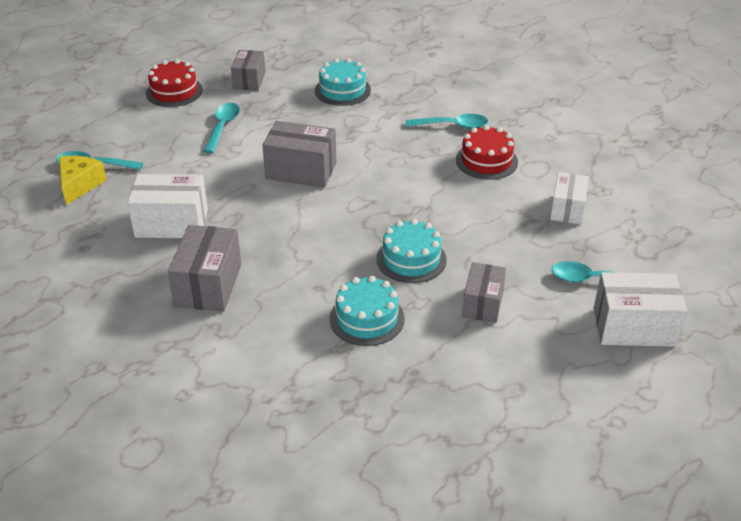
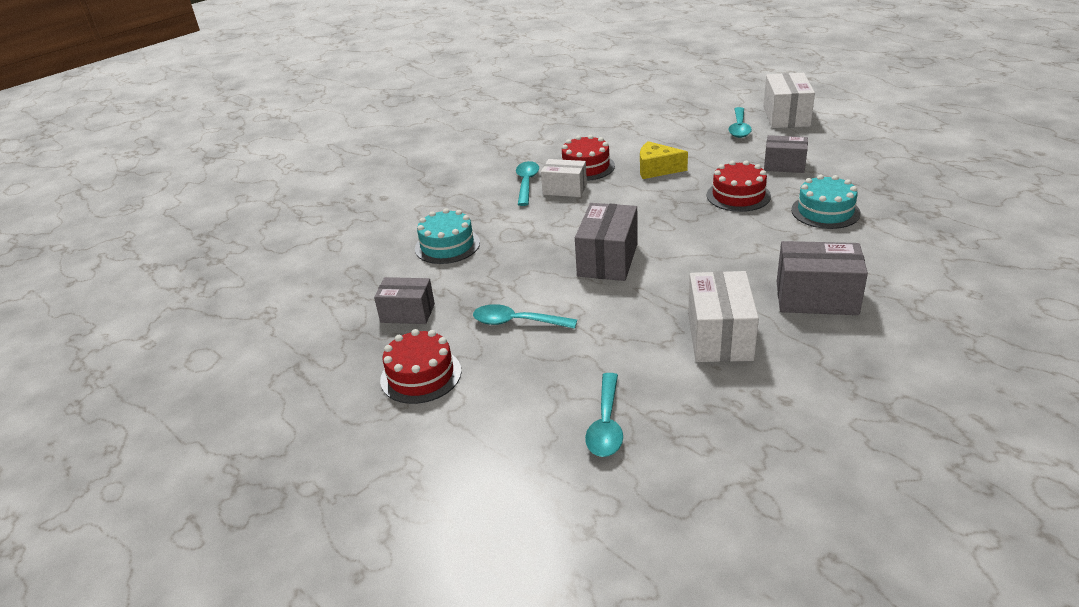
camera: 85 degrees left, 5 degrees down
yellow cheese [59,156,107,205] -> yellow cheese moved to [640,141,688,179]
turquoise cake [376,219,447,283] -> red cake [707,161,771,212]
white box [550,172,589,224] -> white box moved to [541,159,587,197]

